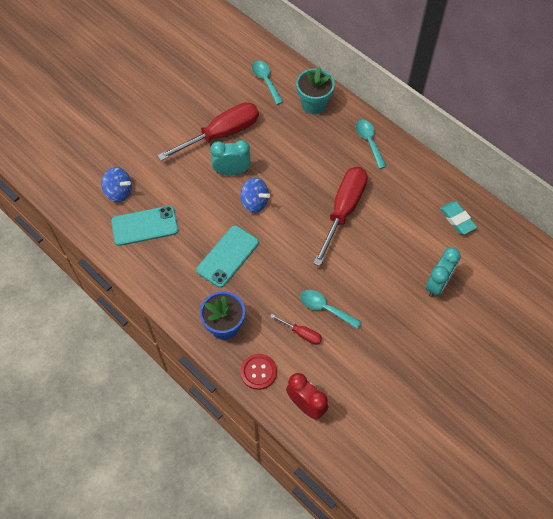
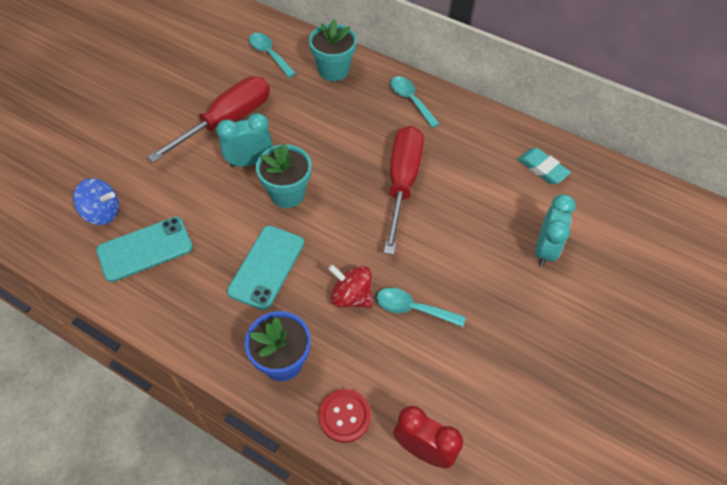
camera: 15 degrees left, 5 degrees down
blue spinning top [240,178,270,213] -> turquoise flower pot [256,144,312,208]
red screwdriver [270,314,322,345] -> none
none -> red spinning top [328,264,373,308]

